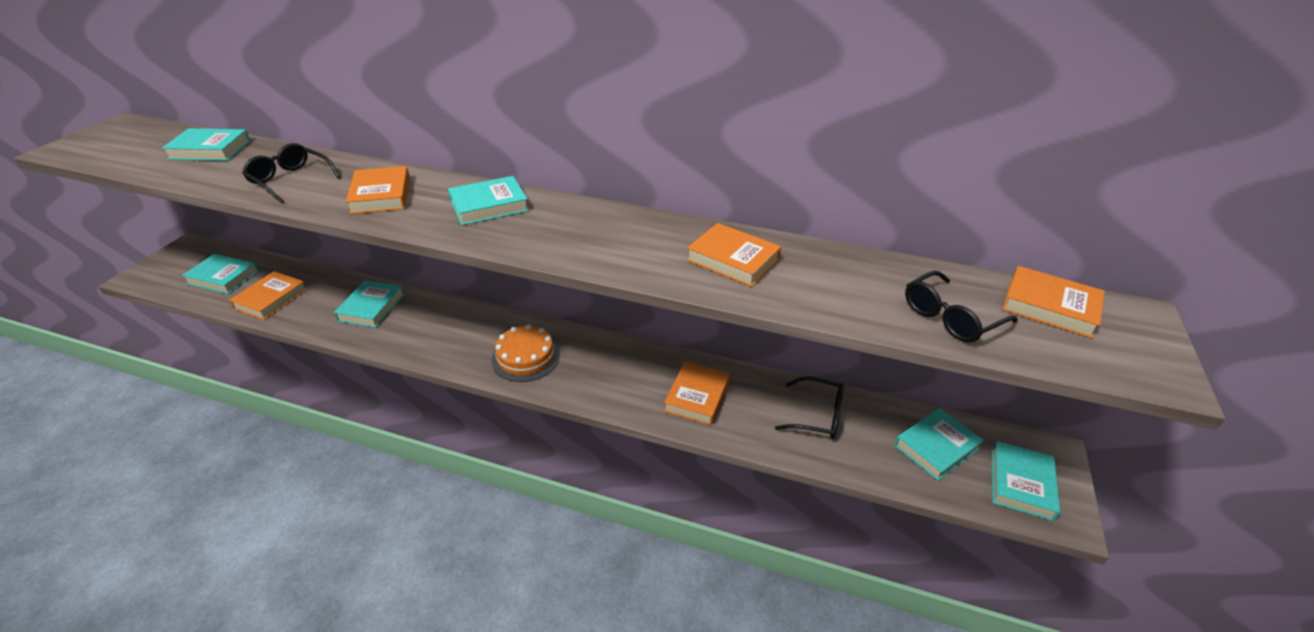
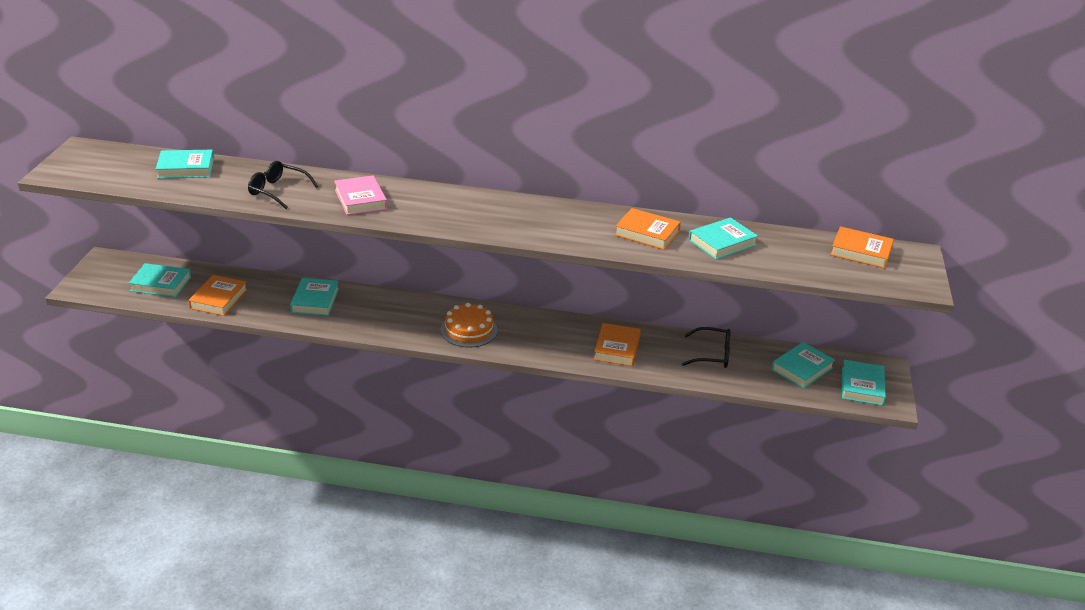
camera: 10 degrees left, 5 degrees down
orange book [346,166,410,214] -> pink book [334,175,387,215]
turquoise book [448,176,529,225] -> turquoise book moved to [689,217,758,260]
black glasses [905,271,1018,343] -> none

